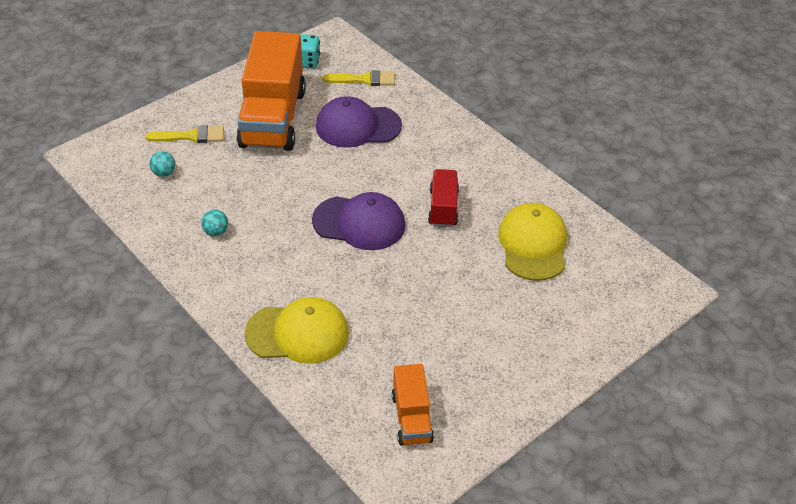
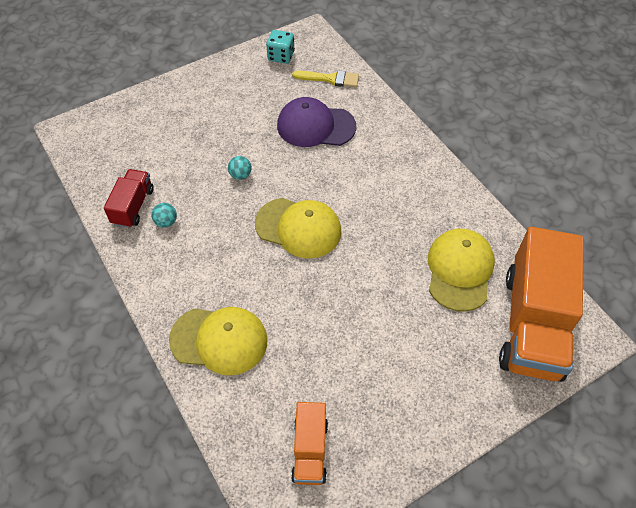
camera: 10 degrees right, 10 degrees up
yellow brush [146,125,224,143] -> none
turquoise ball [150,151,175,177] -> turquoise ball moved to [228,156,252,180]
orange truck [237,31,306,151] -> orange truck moved to [499,227,584,382]
purple cap [312,192,405,250] -> yellow cap [255,198,341,258]
red truck [428,169,459,227] -> red truck moved to [104,169,154,228]

